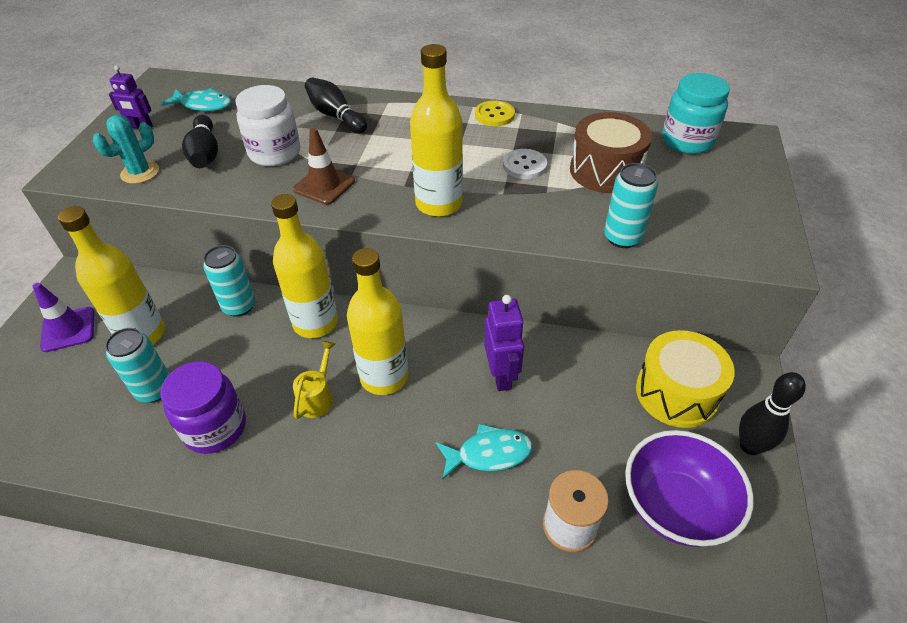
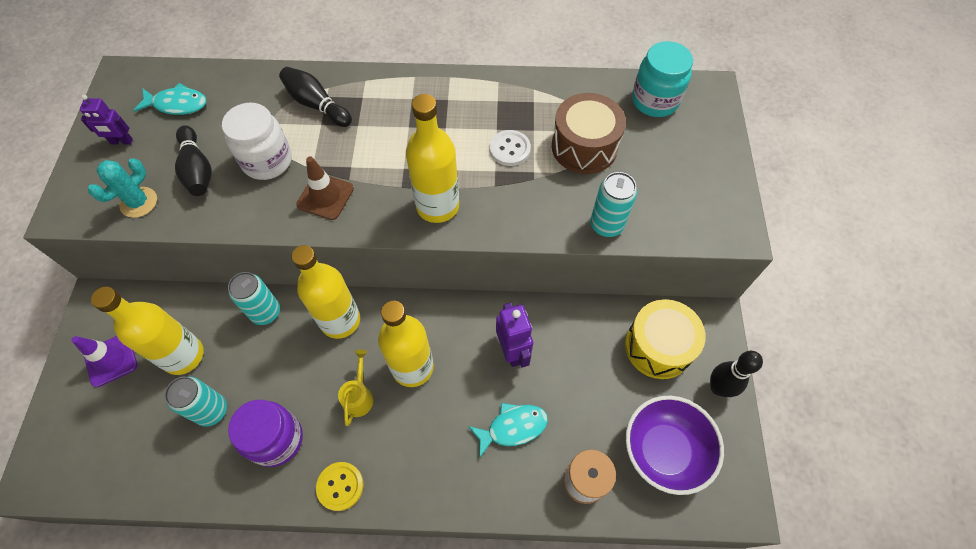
camera: 10 degrees left, 15 degrees up
yellow button [475,100,515,126] -> yellow button moved to [316,462,364,511]

